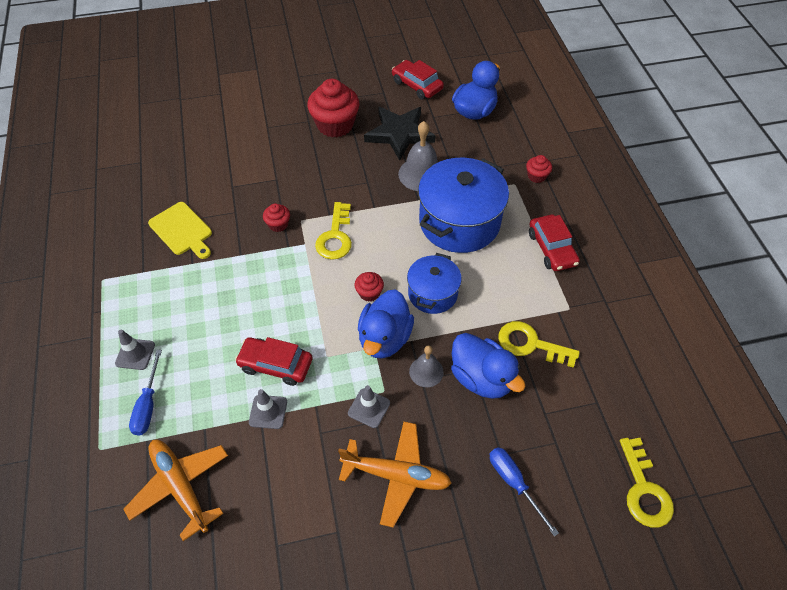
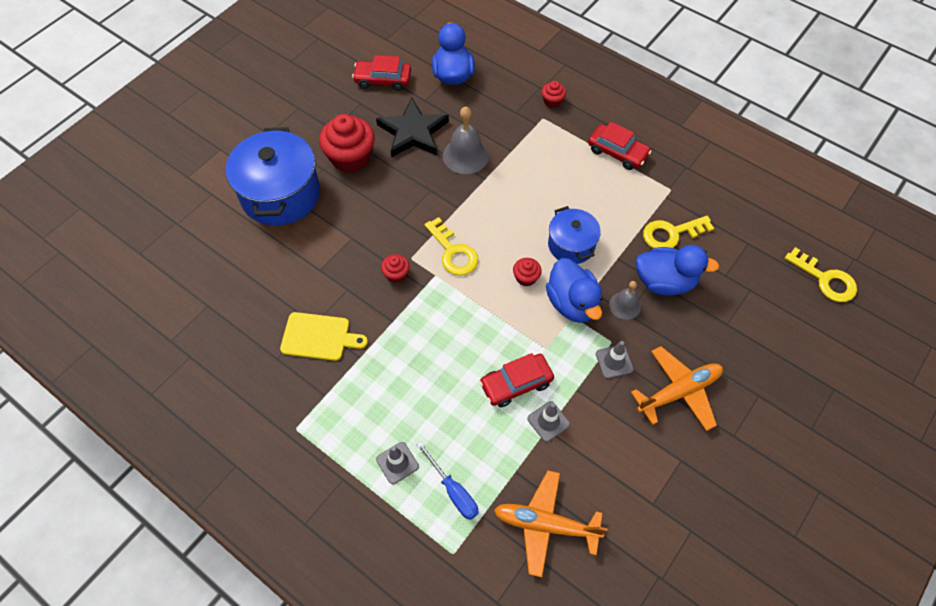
camera: 40 degrees left, 5 degrees up
blue pot [418,158,509,253] -> blue pot moved to [226,127,320,226]
blue screwdriver [490,447,559,537] -> none

